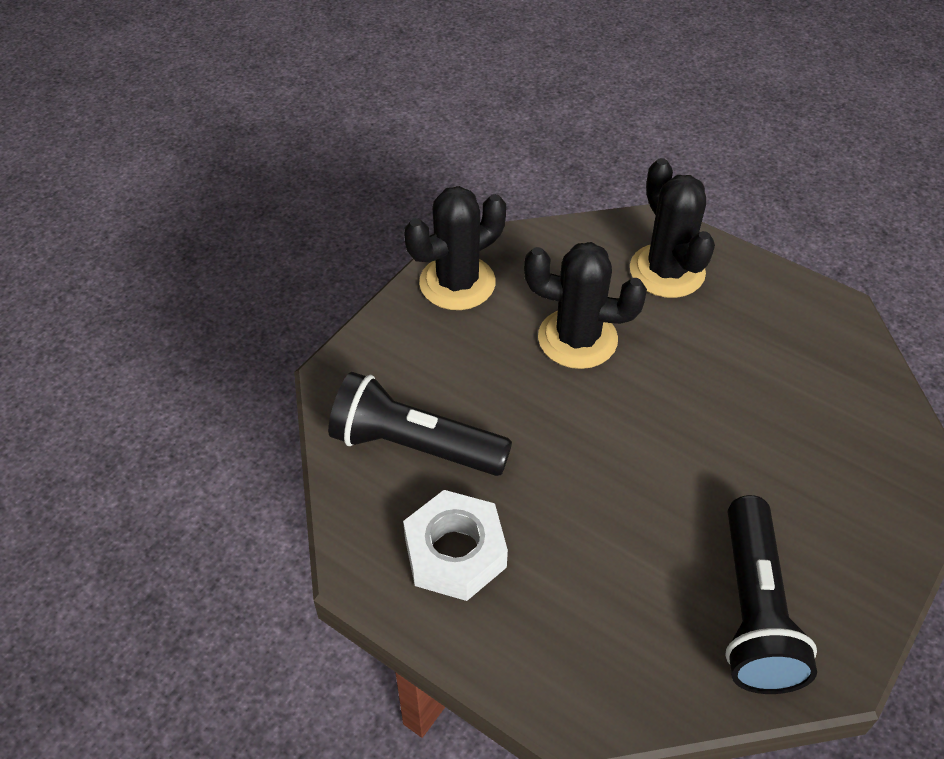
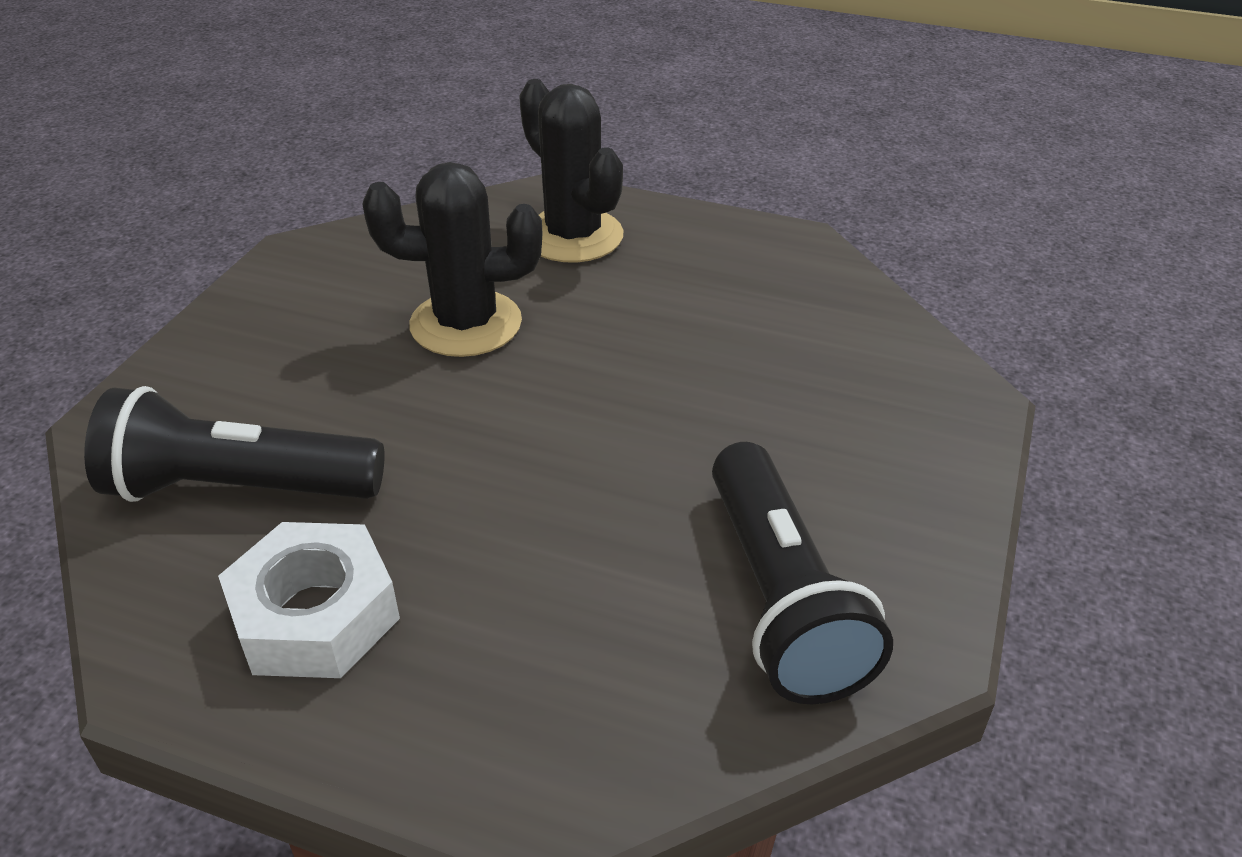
camera: 15 degrees left, 10 degrees down
black cactus [404,186,506,310] -> none

